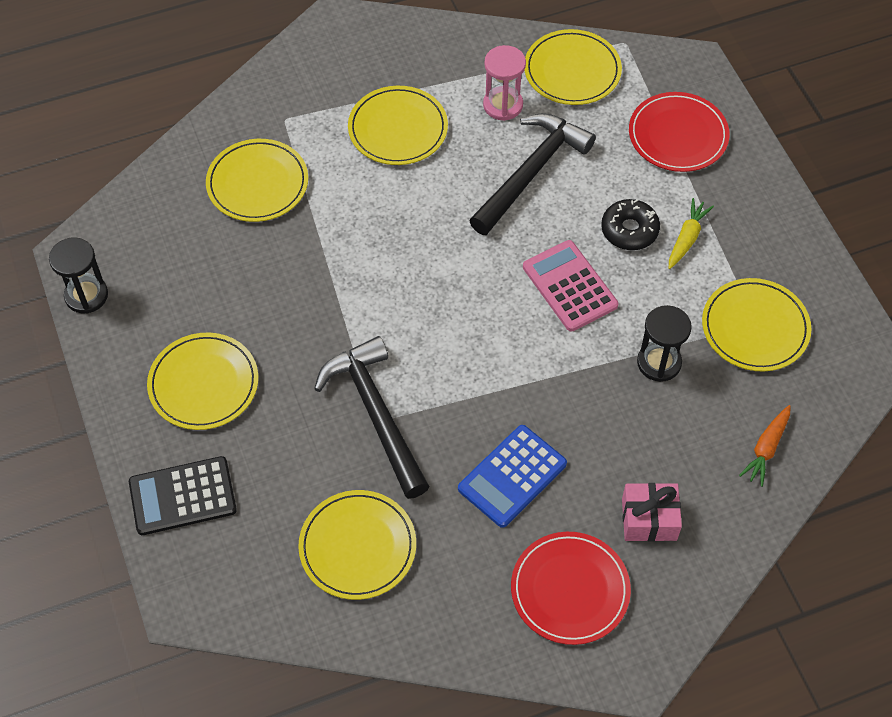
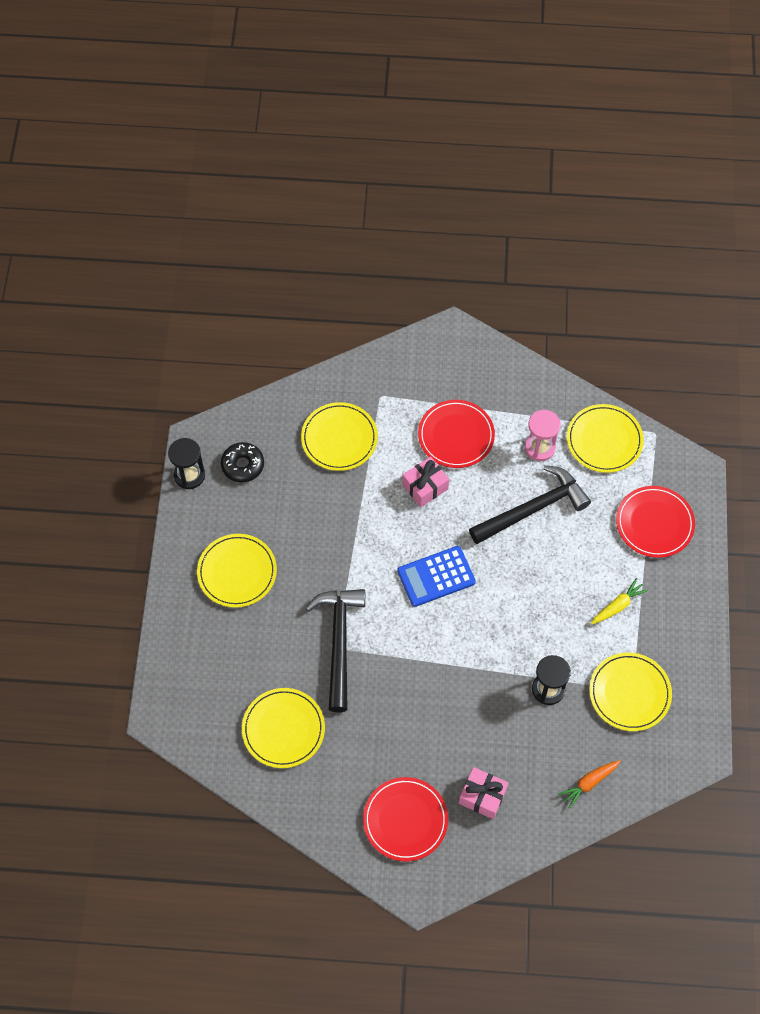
camera: 25 degrees right, 5 degrees up
black calculator [129,456,237,535] -> none
yellow plate [348,86,448,165] -> red plate [418,400,495,468]
blue calculator [458,425,567,528] -> blue calculator moved to [397,546,476,607]
pink calculator [523,240,618,332] -> none
black donut [601,199,660,250] -> black donut moved to [221,442,264,483]
none -> pink gift [402,457,449,507]

